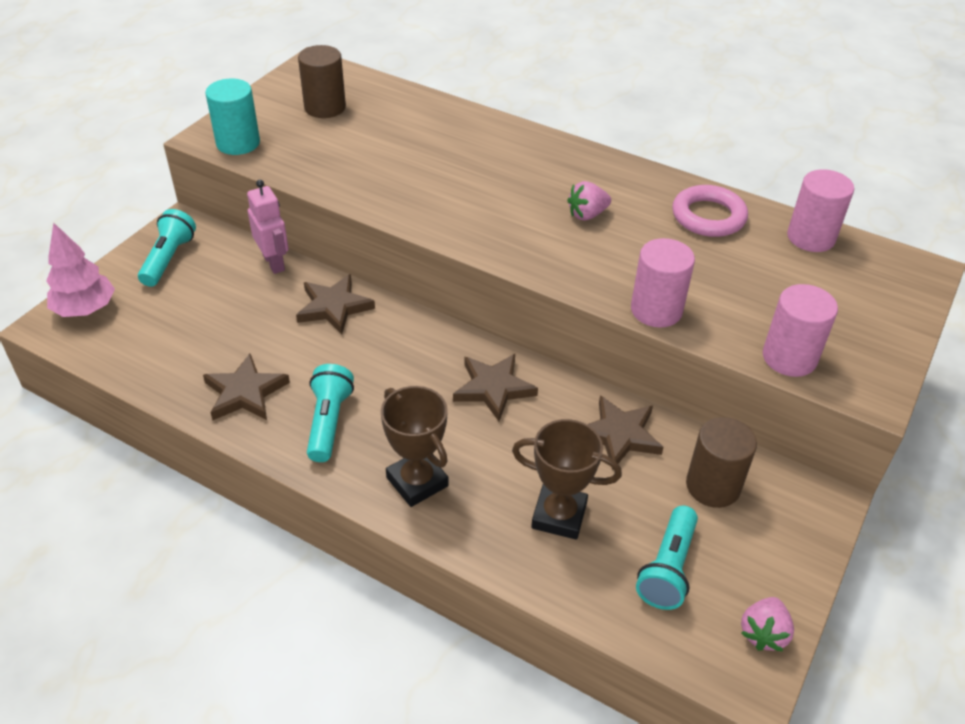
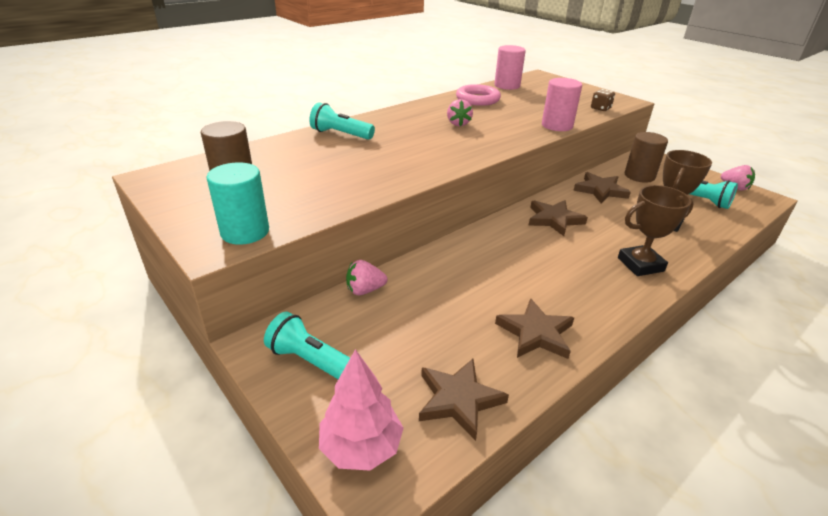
camera: 70 degrees left, 10 degrees down
pink robot [247,180,289,274] -> pink strawberry [346,260,388,295]
brown star [296,274,375,335] -> brown star moved to [419,359,509,441]
turquoise flashlight [307,364,354,462] -> turquoise flashlight moved to [309,102,375,140]
pink cylinder [763,284,838,377] -> brown dice [591,89,615,111]

